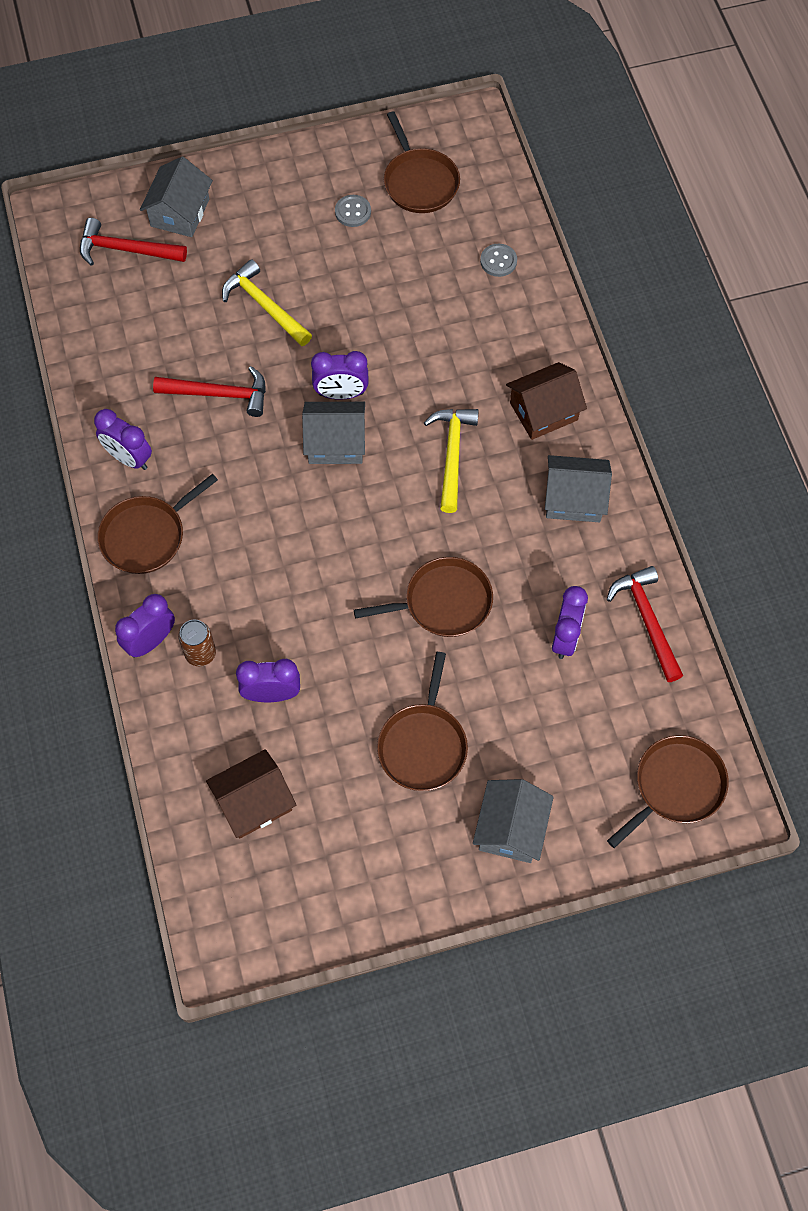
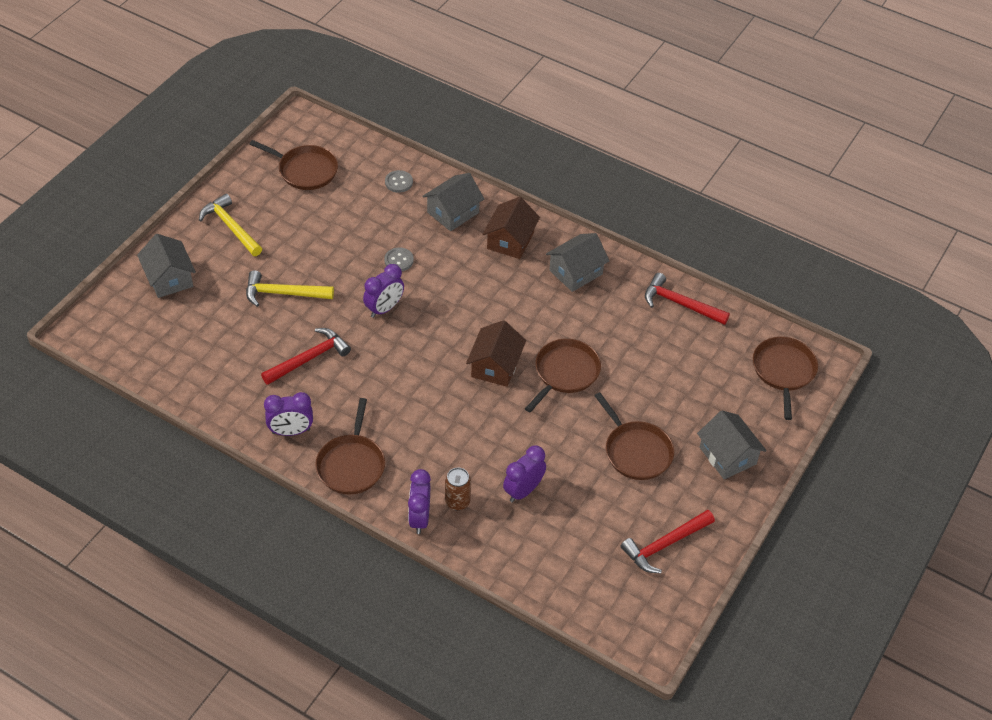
camera: 45 degrees left, 15 degrees down
red hammer [80,218,187,266] -> red hammer moved to [621,510,715,573]
brown house [206,749,296,838] -> brown house moved to [466,320,526,387]
grey house [302,402,365,464] -> grey house moved to [422,173,484,231]
grey button [335,195,371,227] -> grey button moved to [384,248,414,271]
yellow hammer [424,409,479,513] -> yellow hammer moved to [199,194,262,256]
purple clock [552,586,588,659] -> none

